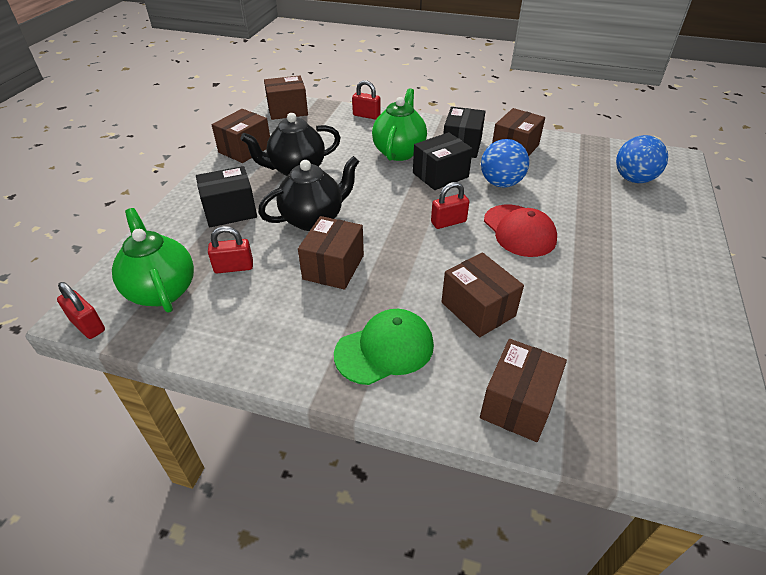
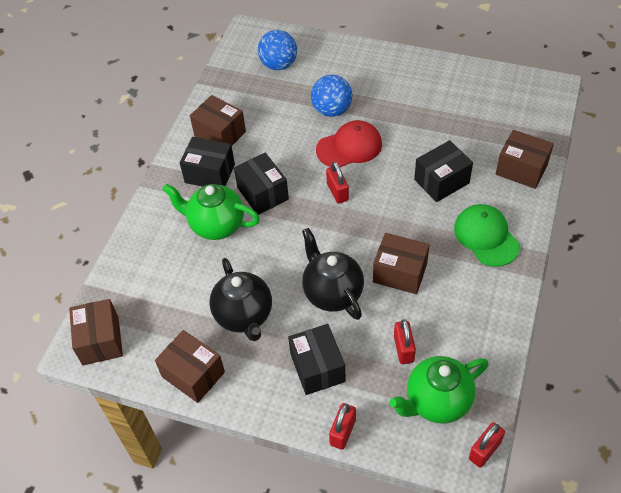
camera: 85 degrees left, 10 degrees up
red padlock [352,80,381,119] -> red padlock moved to [329,403,356,450]
brown box [441,253,524,337] -> black box [414,140,473,202]
blue ball [481,139,529,187] -> blue ball moved to [311,75,352,117]

